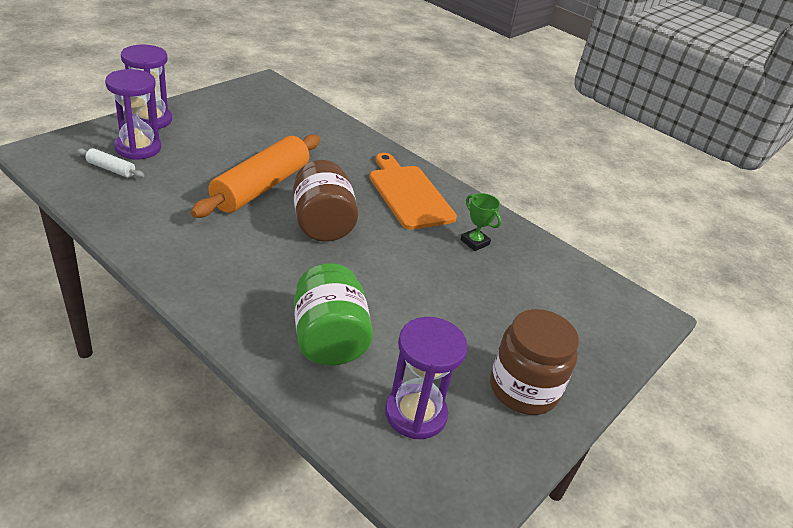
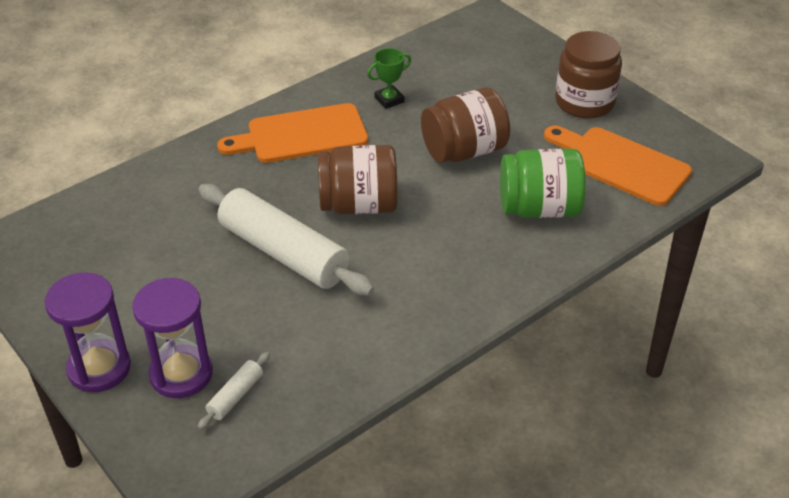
camera: 75 degrees left, 5 degrees up
orange rolling pin [191,134,320,218] -> white rolling pin [198,184,374,296]
purple hourglass [385,317,468,439] -> orange cutting board [544,126,692,206]
none -> brown jar [421,88,510,163]

